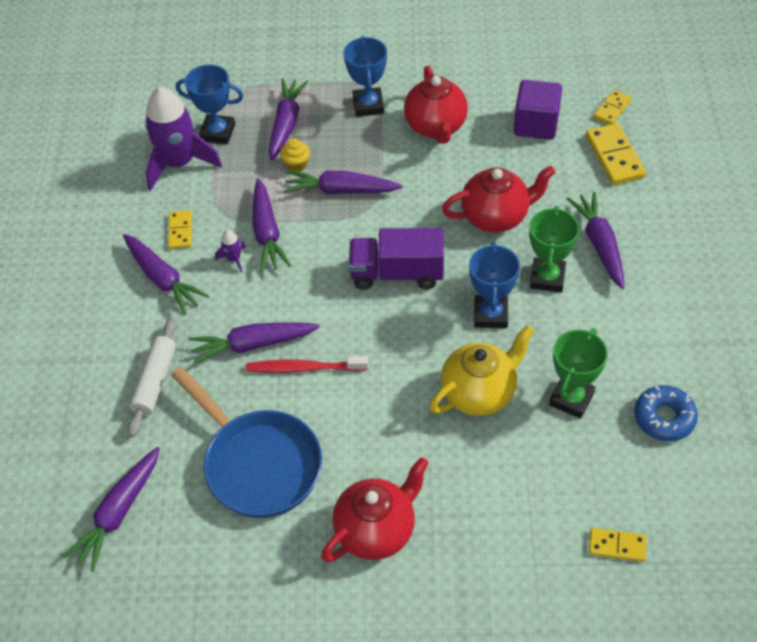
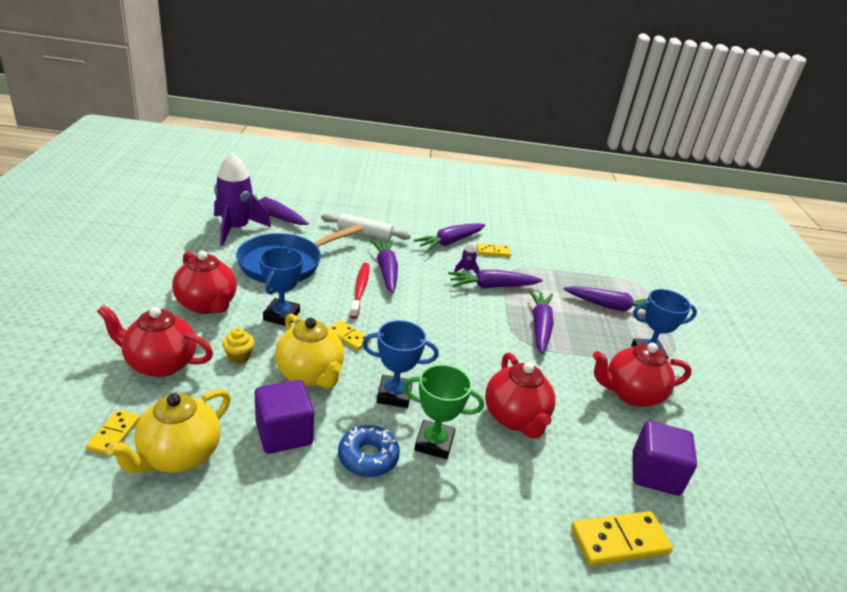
camera: 85 degrees right, 20 degrees down
purple rocket [145,87,222,191] -> purple rocket moved to [214,152,271,246]
blue trophy [176,65,243,144] -> blue trophy moved to [259,247,303,326]
yellow cupcake [280,139,310,172] -> yellow cupcake moved to [222,327,255,364]
purple truck [349,228,444,290] -> none
green trophy [549,328,608,419] -> purple cube [255,380,314,454]
purple carrot [567,192,624,289] -> none
yellow domino [593,90,632,125] -> yellow domino moved to [329,320,371,351]
blue donut [634,385,698,441] -> blue donut moved to [338,425,400,477]
none -> red teapot [97,305,213,377]
none -> yellow teapot [106,389,231,473]

